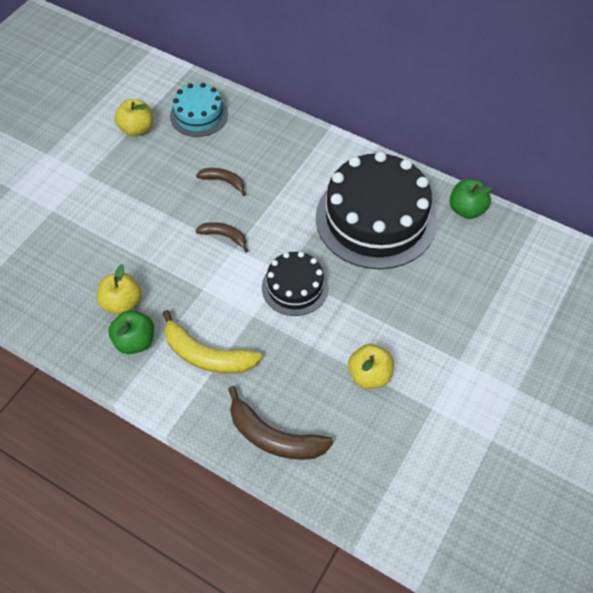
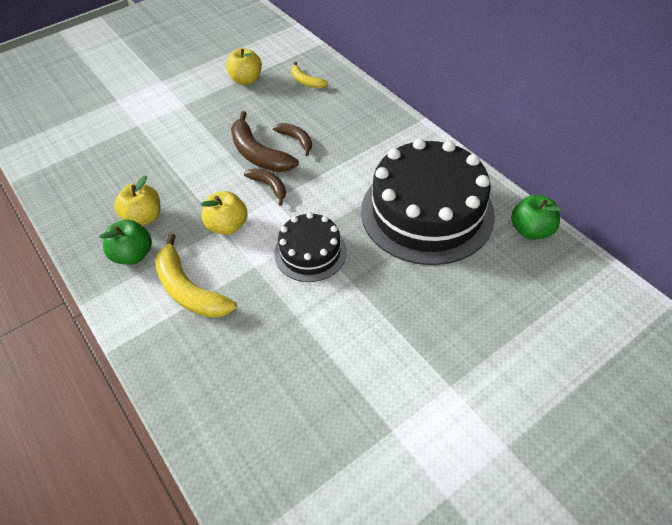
camera: 25 degrees right, 5 degrees down
turquoise cake [170,83,228,137] -> yellow banana [291,62,328,89]
brown banana [228,386,333,460] -> brown banana moved to [231,111,299,172]
yellow apple [348,344,394,389] -> yellow apple moved to [201,191,248,235]

